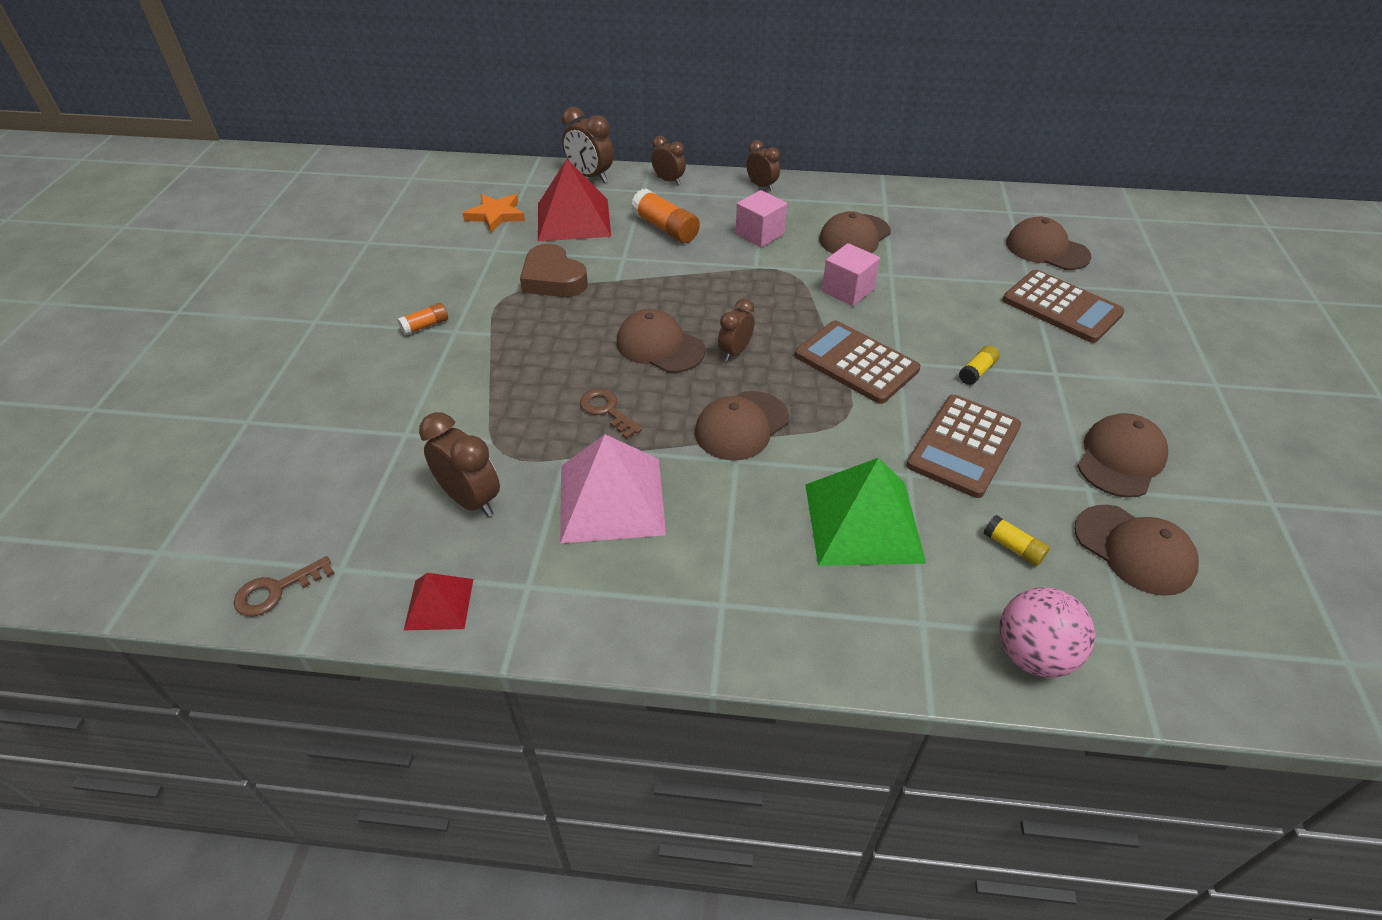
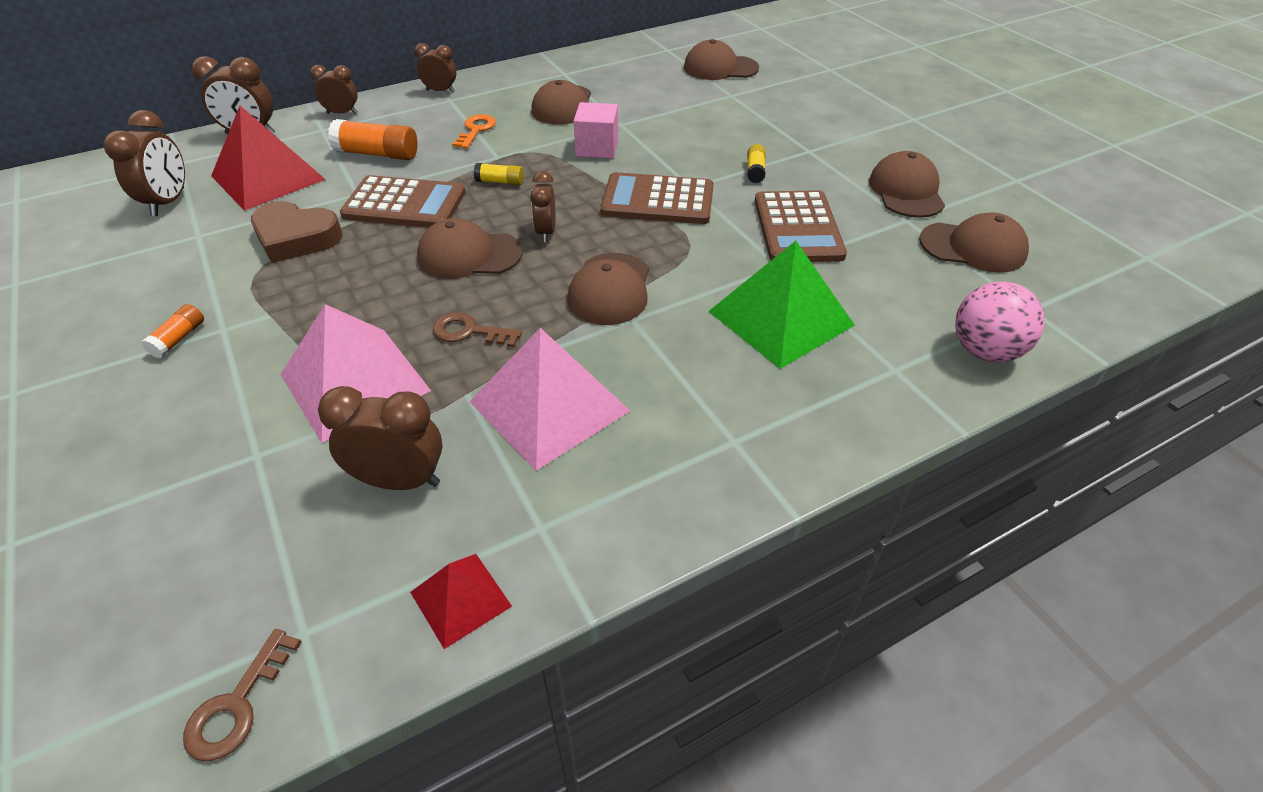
camera: 35 degrees left, 0 degrees up
orange star [463,194,525,232] -> brown clock [104,110,185,216]
pink cube [736,190,787,248] -> orange key [452,114,496,149]
yellow glue stick [984,515,1050,566] -> yellow glue stick moved to [474,163,524,185]
brown calculator [1003,270,1125,343] -> brown calculator moved to [340,175,466,228]
none -> pink pyramid [281,304,431,443]

